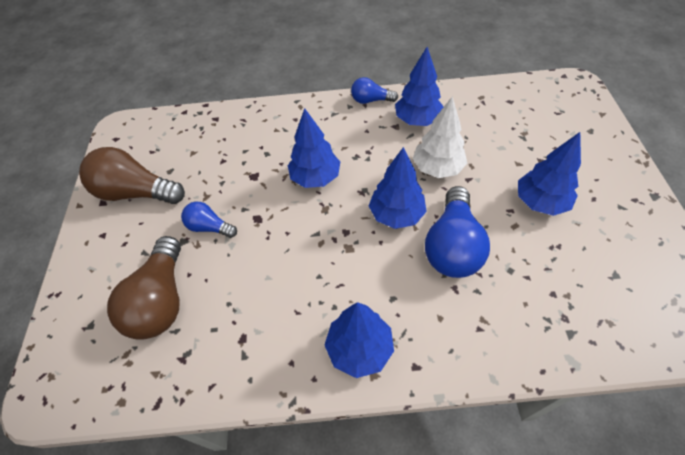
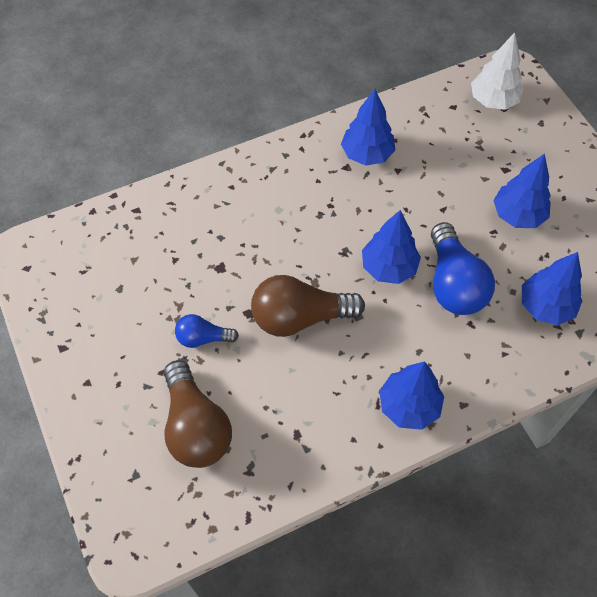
camera: 25 degrees left, 5 degrees up
brown light bulb [79,147,185,204] -> brown light bulb moved to [251,275,365,337]
blue tree [288,108,340,188] -> blue tree moved to [522,252,582,325]
blue light bulb [351,77,398,104] -> none
white tree [413,96,467,178] -> white tree moved to [471,32,524,110]

